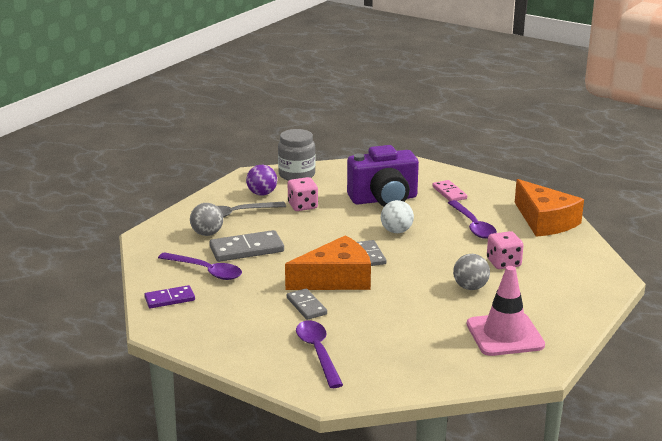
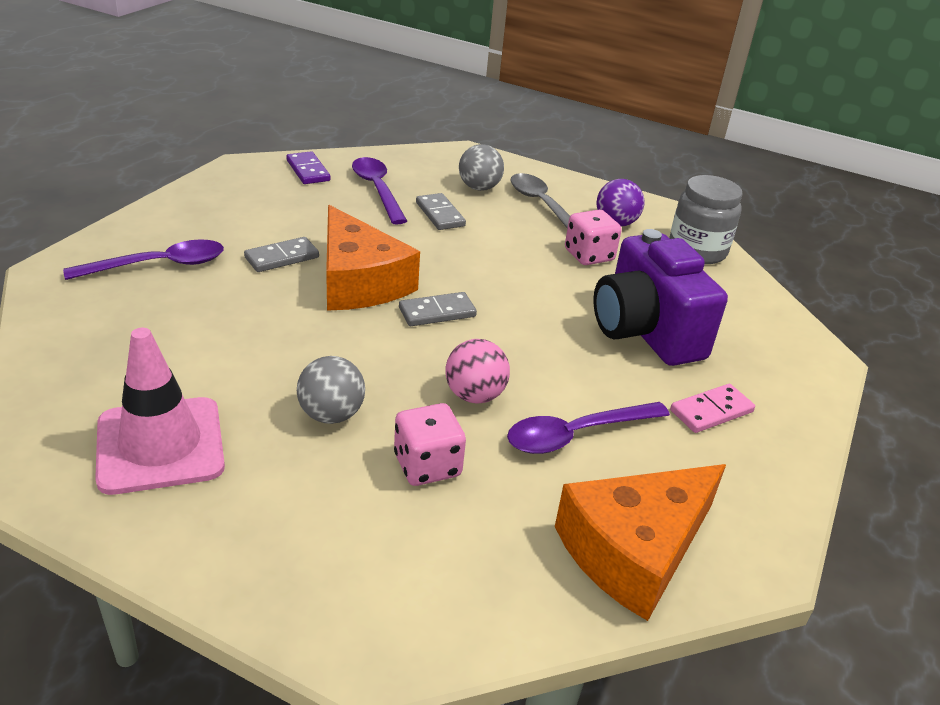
camera: 80 degrees right, 10 degrees up
purple spoon [158,252,242,280] -> purple spoon turned 135 degrees clockwise [352,157,407,224]
grey domino [209,230,284,262] -> grey domino [416,193,466,230], size x0.62
white ball [381,200,414,233] -> none
none -> pink ball [445,339,510,404]

